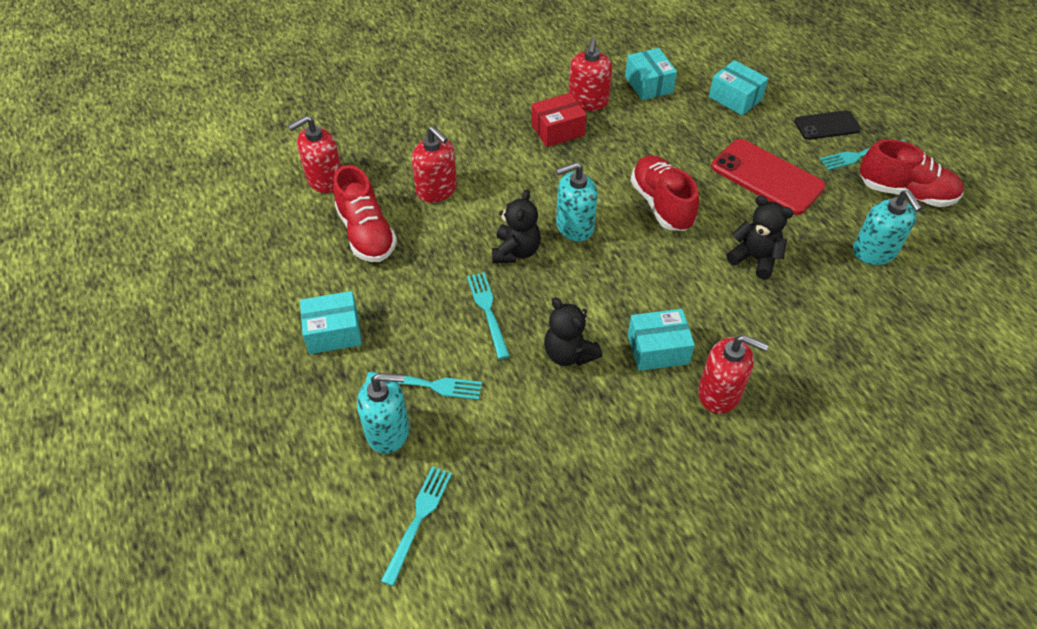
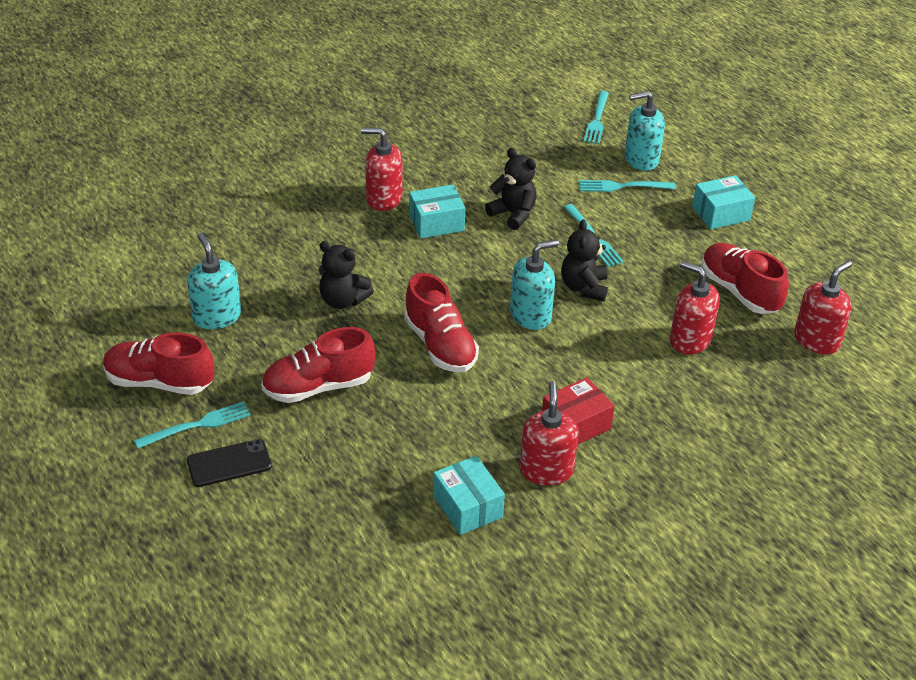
camera: 170 degrees right, 10 degrees down
turquoise box [709,60,769,116] -> none
red phone [711,139,826,215] -> red shoe [261,327,375,403]

